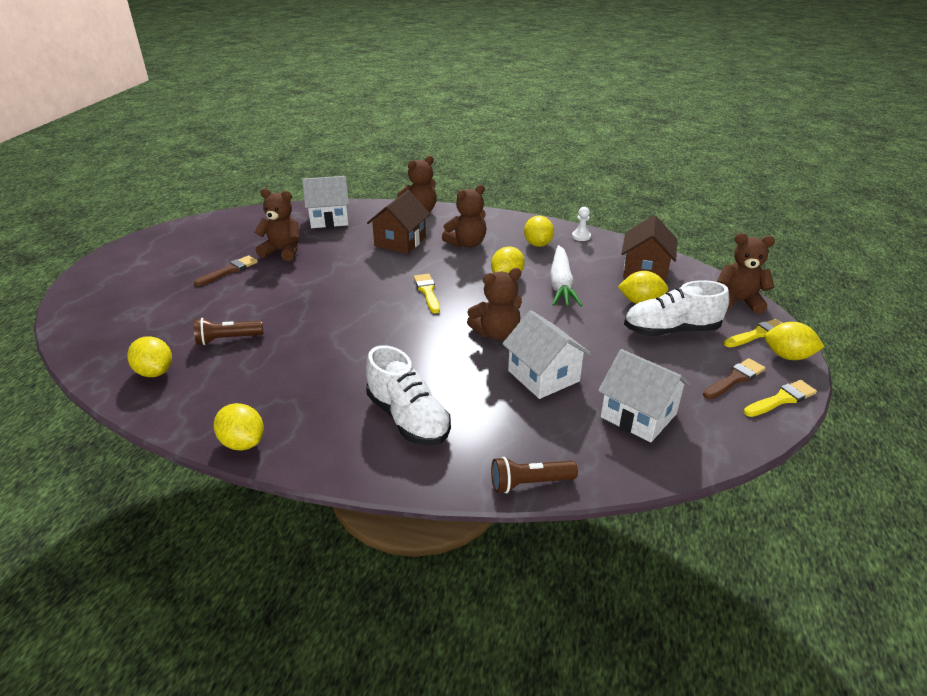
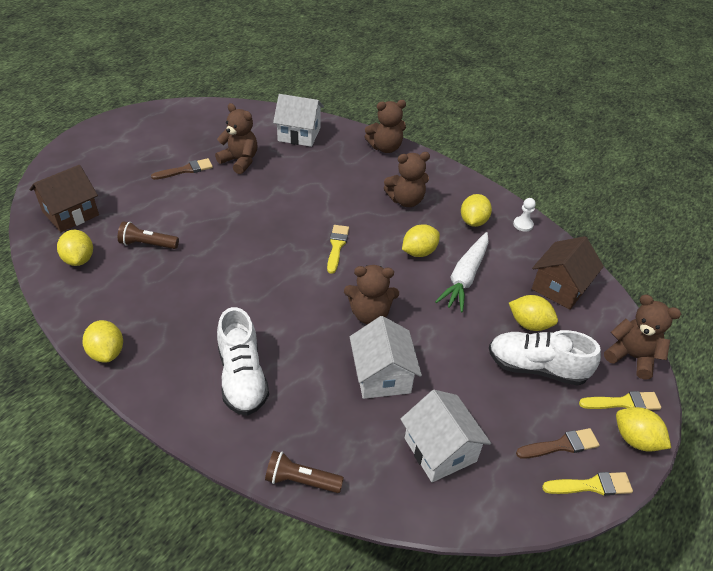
camera: 20 degrees right, 10 degrees up
brown house [367,190,430,254] -> brown house moved to [29,165,99,232]

